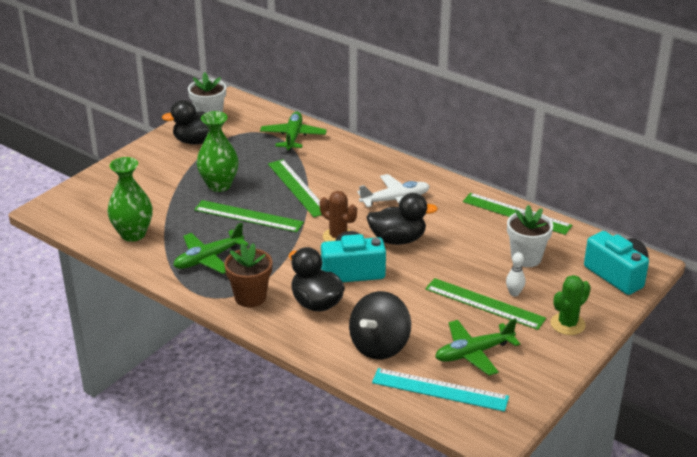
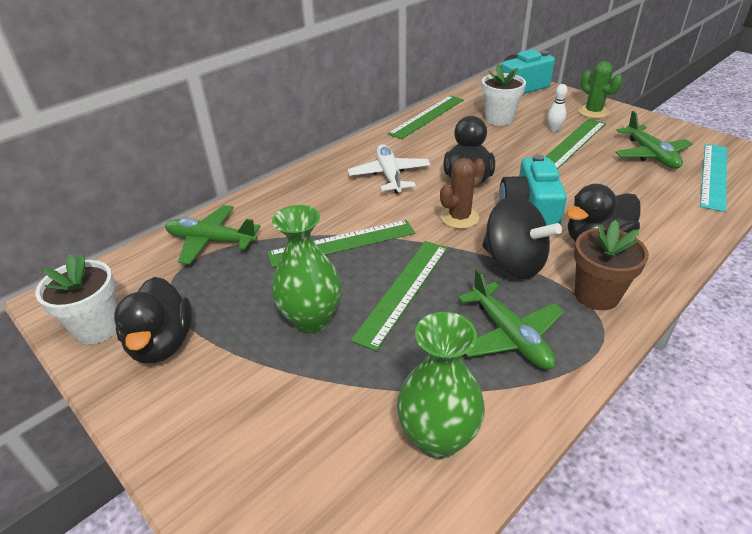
camera: 80 degrees left, 5 degrees up
black spinning top [349,291,411,360] -> black spinning top moved to [482,196,562,279]

